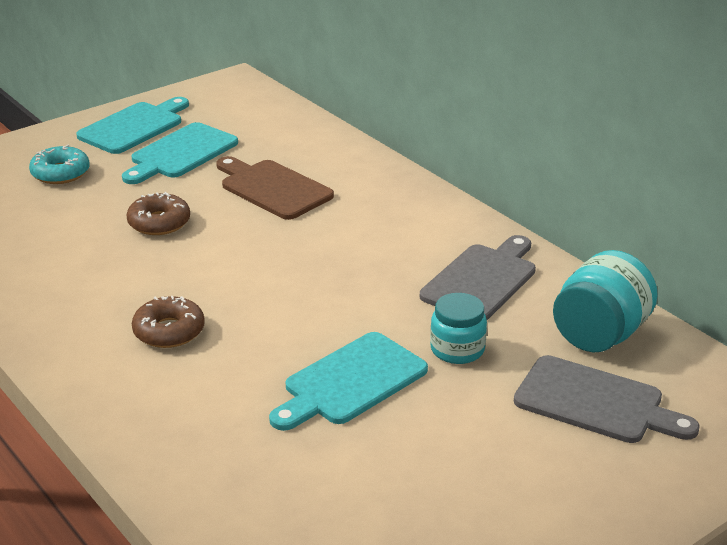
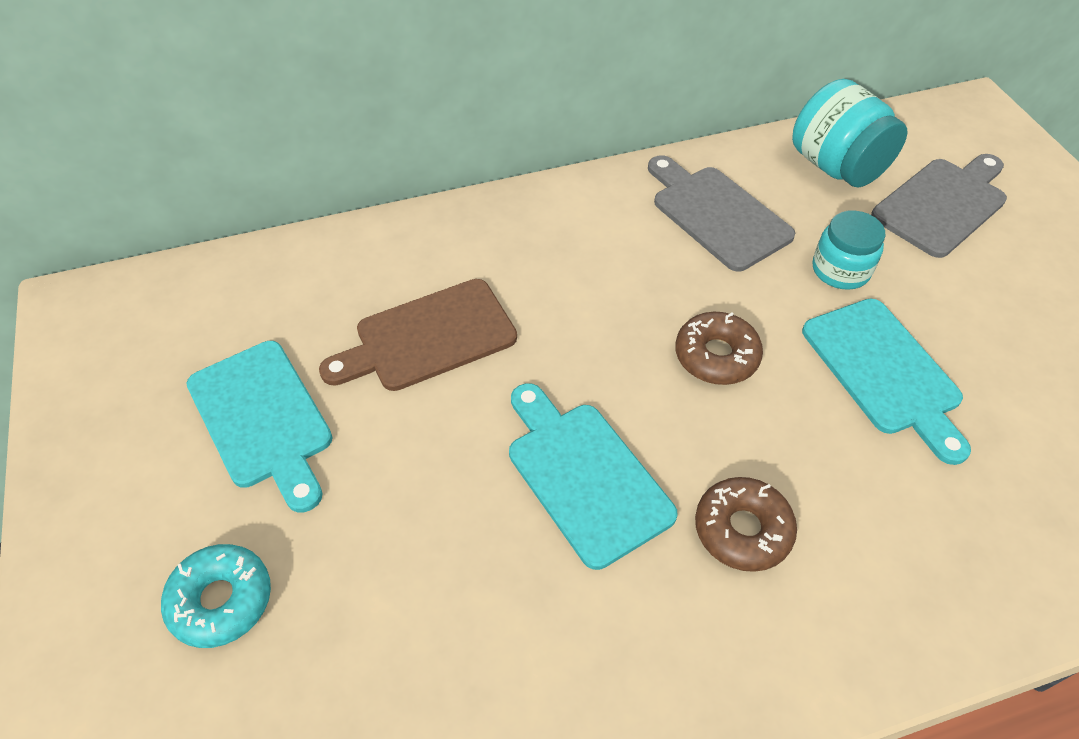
camera: 70 degrees left, 20 degrees up
turquoise cutting board [76,97,189,154] -> turquoise cutting board moved to [509,383,678,570]
brown donut [126,192,190,235] -> brown donut moved to [675,312,763,385]

